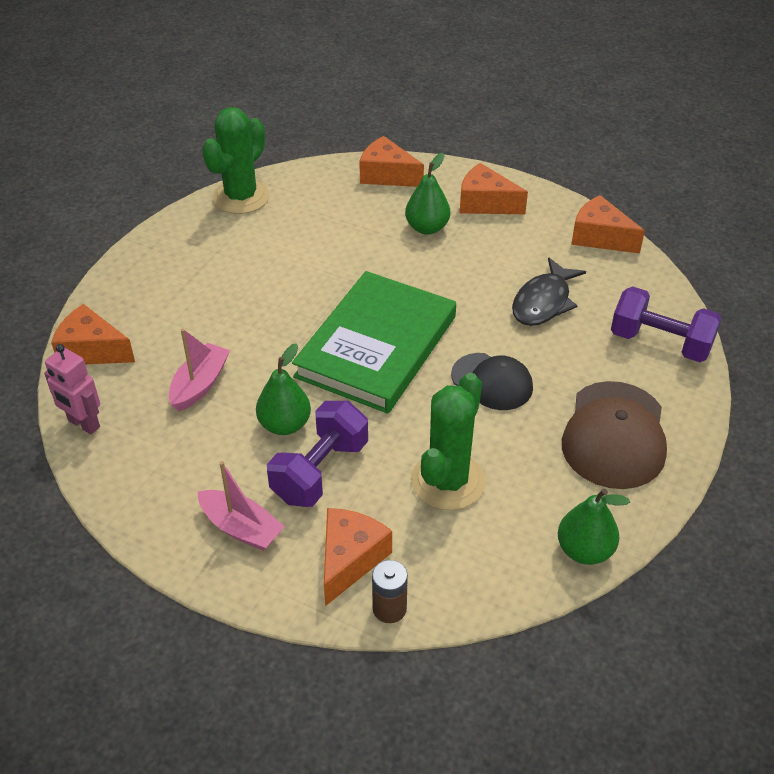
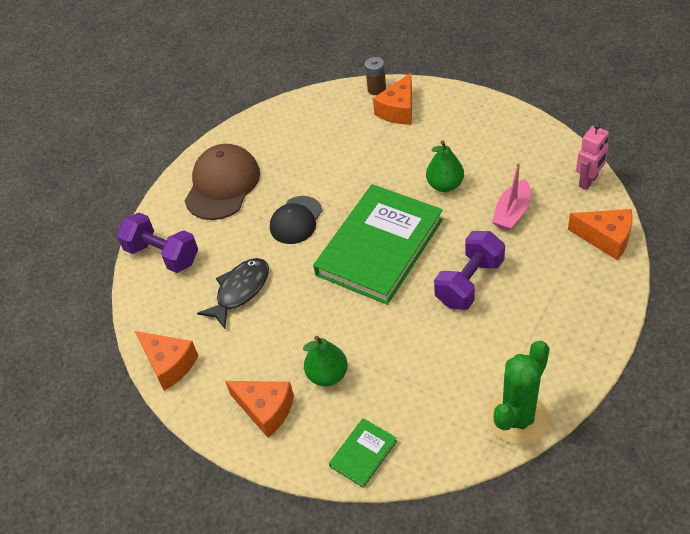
camera: 170 degrees left, 5 degrees up
pink robot [44,344,100,434] -> pink robot turned 90 degrees clockwise [576,123,609,190]
pink boat [198,461,285,551] -> none
purple dumbbell [267,401,368,507] -> purple dumbbell moved to [434,231,505,310]
orange cheese [359,136,424,187] -> green book [329,418,397,488]
green cactus [411,373,485,510] -> none
black cap [451,353,533,410] -> black cap turned 105 degrees counterclockwise [270,196,322,244]
green pear [558,489,630,565] -> none

